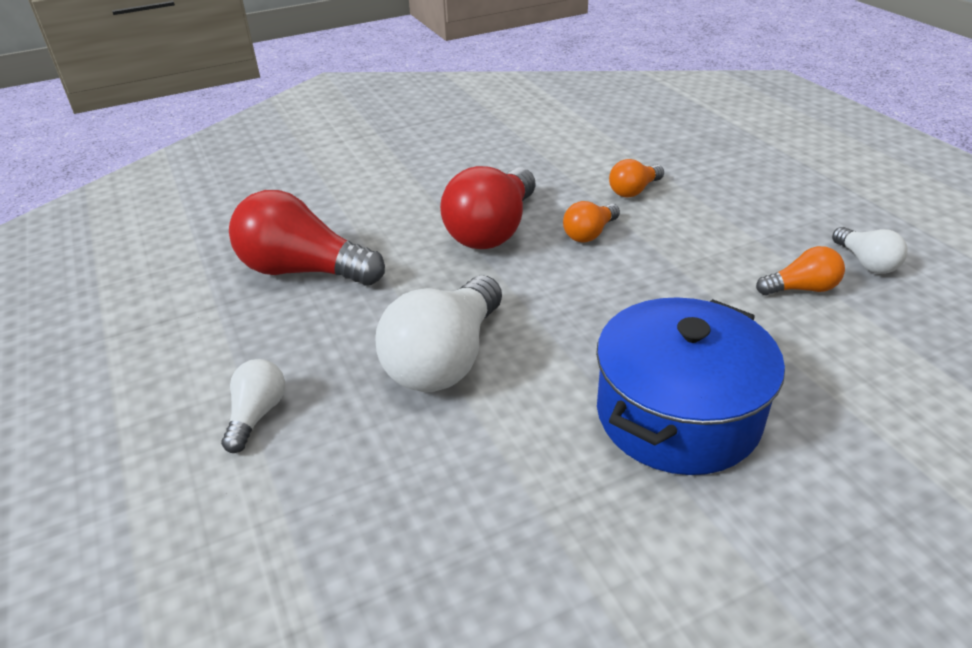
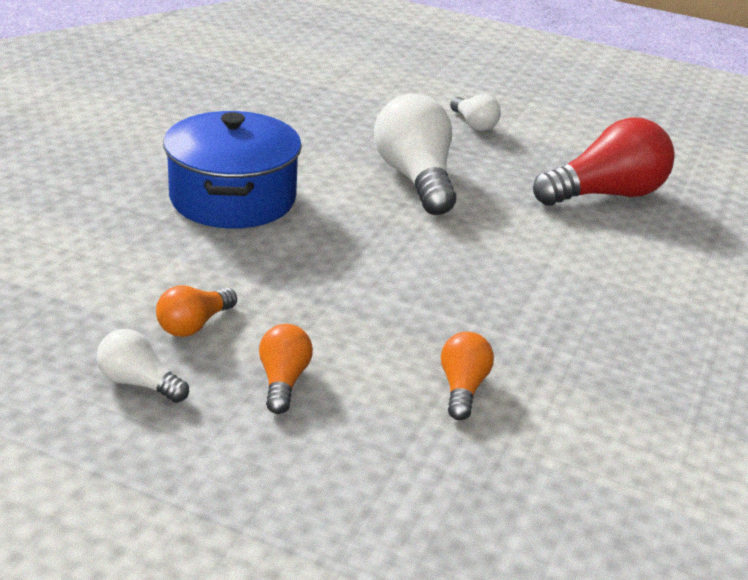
camera: 135 degrees right, 5 degrees down
red light bulb [440,166,536,249] -> none
orange light bulb [563,201,620,243] -> orange light bulb moved to [259,324,313,414]

